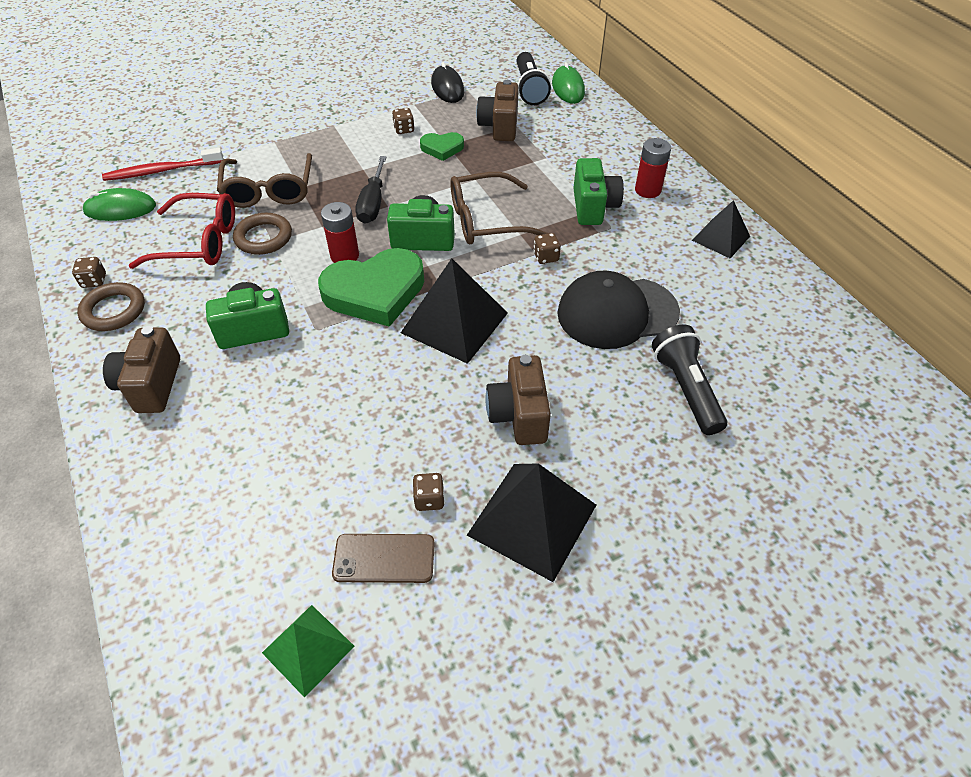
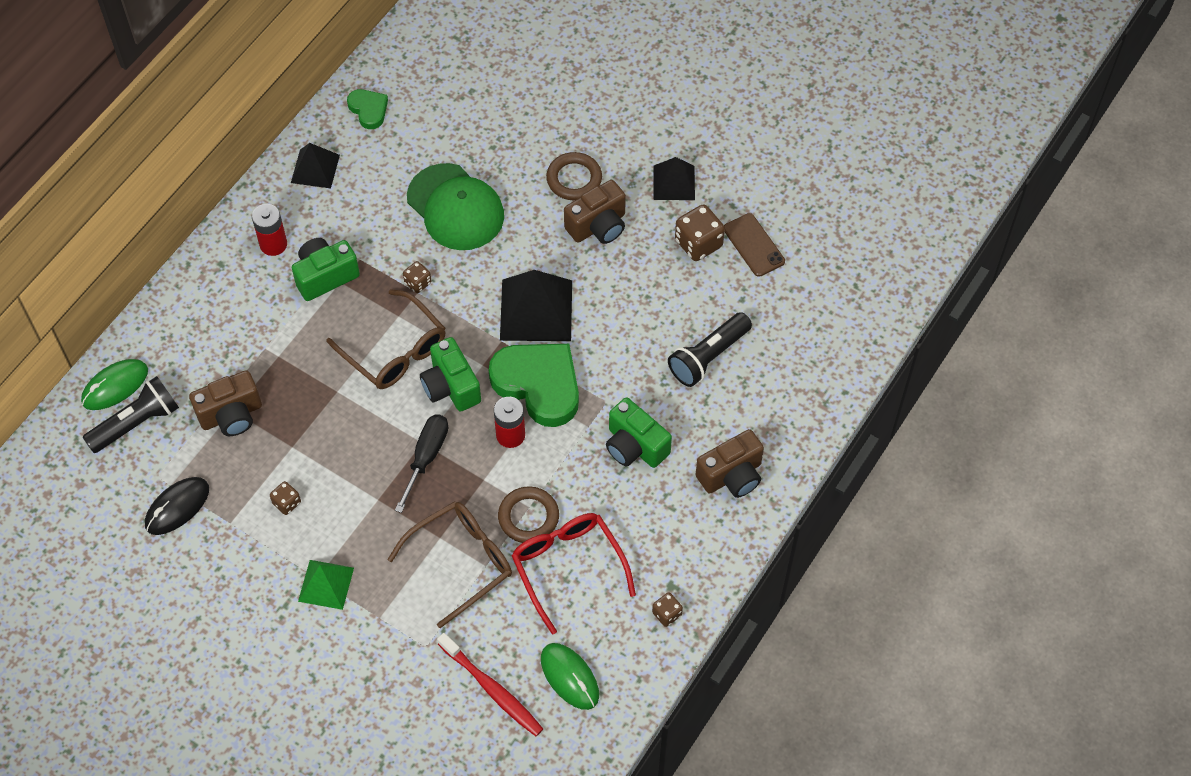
camera: 120 degrees left, 10 degrees up
brown ring [77,282,145,331] -> brown ring moved to [546,152,602,200]
green pyramid [262,605,354,698] -> green pyramid moved to [298,560,354,610]
black screwdriver [356,156,387,224] -> black screwdriver turned 45 degrees counterclockwise [395,414,448,513]
brown dice [413,473,445,511] -> brown dice [675,204,725,261], size x1.80
green heart [420,132,464,161] -> green heart moved to [347,89,388,129]
black pyramid [467,463,596,582] -> black pyramid [653,157,695,200], size x0.60
black cap [557,271,680,349] -> green cap [407,163,504,250]
black flashlight [652,325,727,435] -> black flashlight moved to [668,312,752,387]

